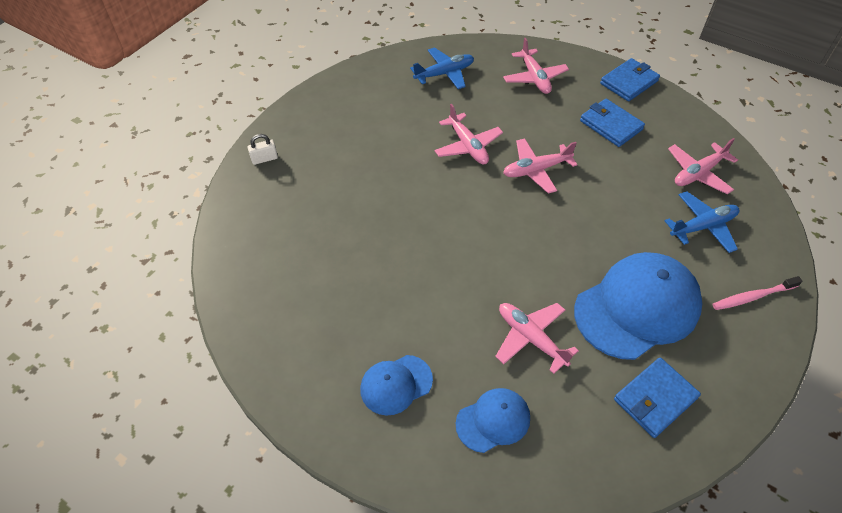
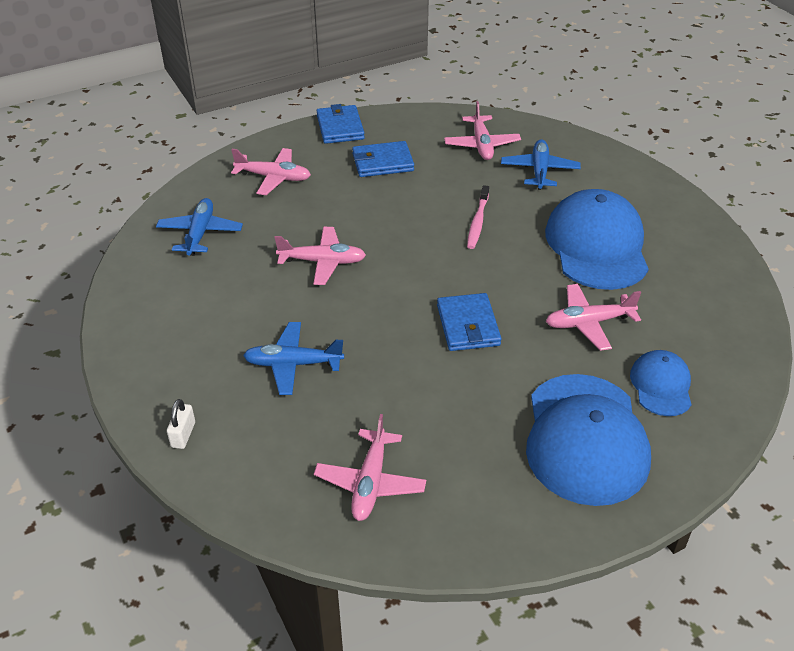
camera: 60 degrees left, 10 degrees down
blue cap [360,355,433,416] -> blue cap [526,374,651,506], size x1.93
pink plane [503,138,577,194] -> pink plane moved to [314,414,426,521]
blue wallet [614,357,701,438] -> blue wallet moved to [437,293,502,351]
pink toothbrush [713,276,802,310] -> pink toothbrush moved to [467,185,489,249]
none -> blue plane [243,322,344,395]

